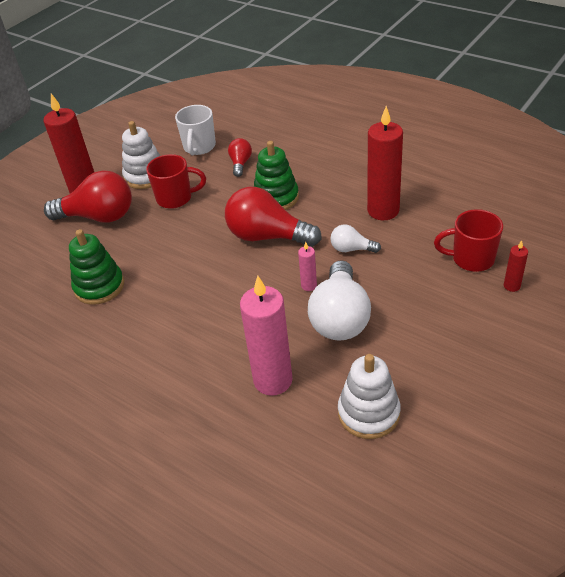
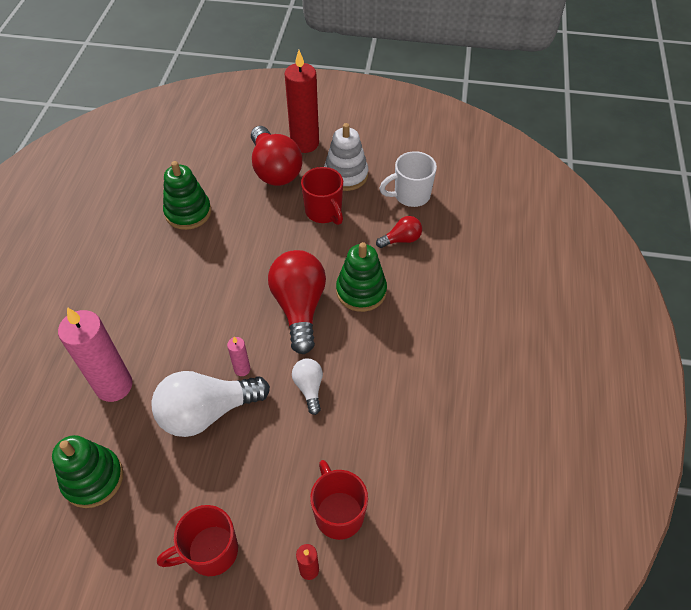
camera: 60 degrees right, 10 degrees up
white stacking toy [338,354,401,439] -> green stacking toy [52,435,123,508]
red candle [367,106,403,220] -> none
none -> red mug [157,505,238,576]

